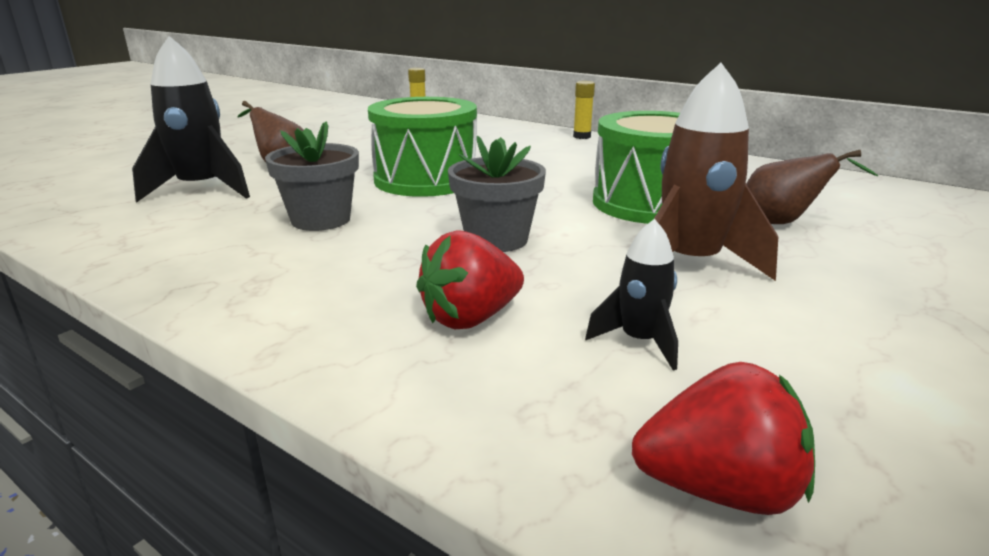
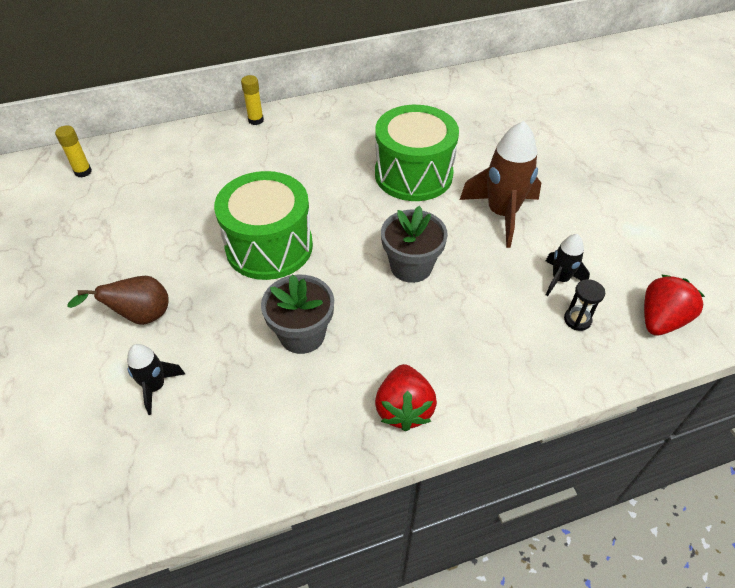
camera: 55 degrees left, 25 degrees up
black rocket [132,36,250,202] -> black rocket [127,344,185,415], size x0.54
red strawberry [416,230,524,329] -> red strawberry moved to [375,364,437,431]
brown pear [747,150,878,224] -> none
none -> black hourglass [564,279,605,331]

